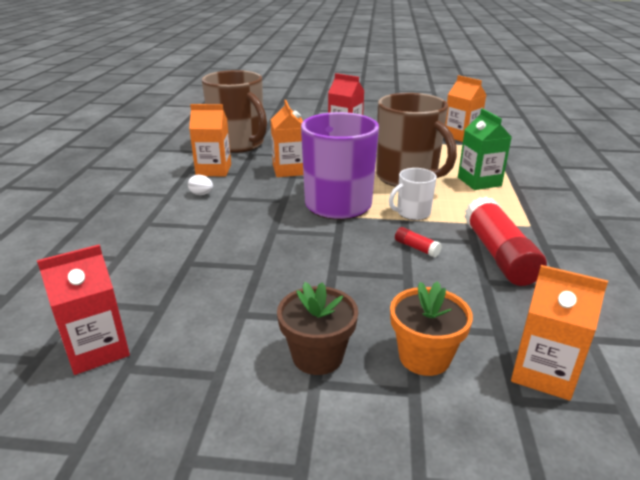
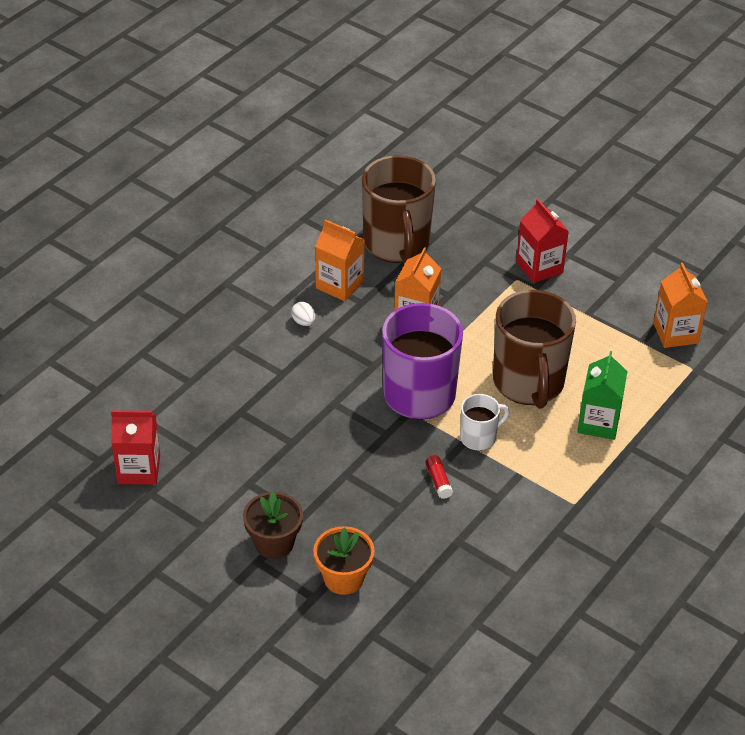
camera: 30 degrees right, 15 degrees up
white mug [389,168,437,220] -> white mug turned 150 degrees clockwise [460,394,509,451]
red glue stick [465,197,547,286] -> none
orange carton [511,265,608,401] -> none

